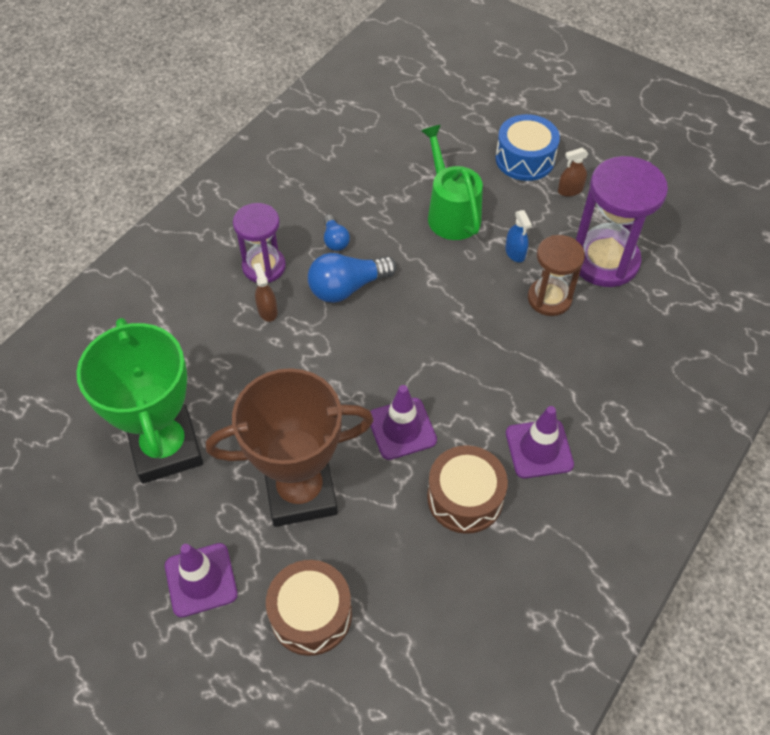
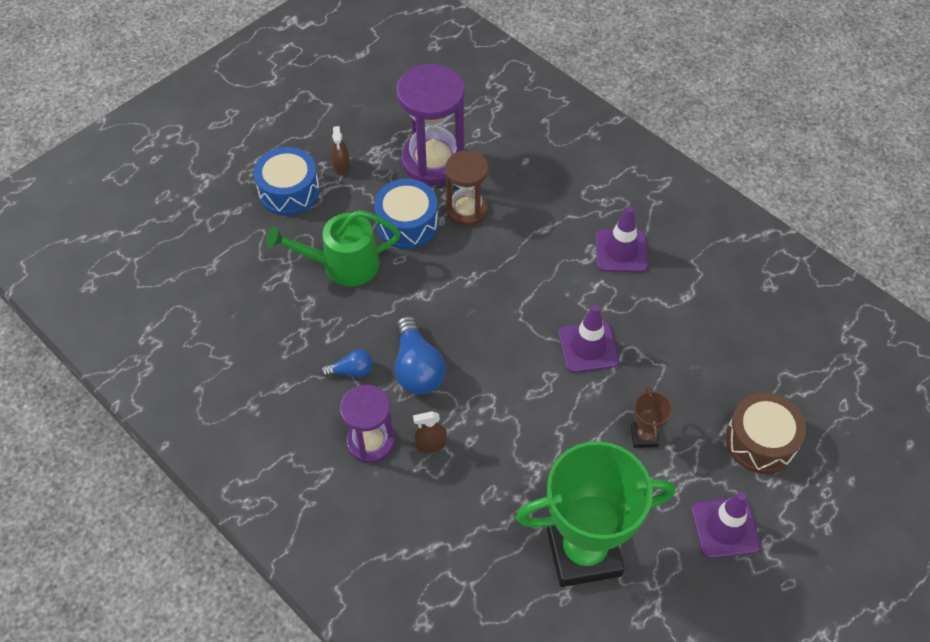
camera: 80 degrees left, 0 degrees up
brown trophy [206,368,374,527] -> brown trophy [631,386,672,448], size x0.42
brown drum [427,445,508,534] -> none
blue spray bottle [505,210,532,262] -> blue drum [374,179,438,249]

